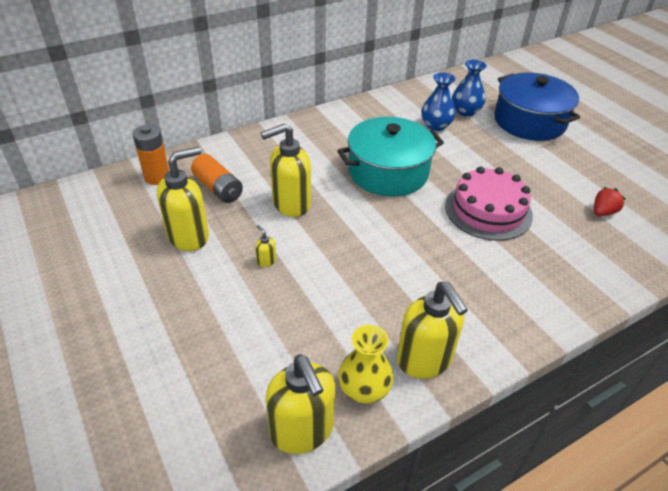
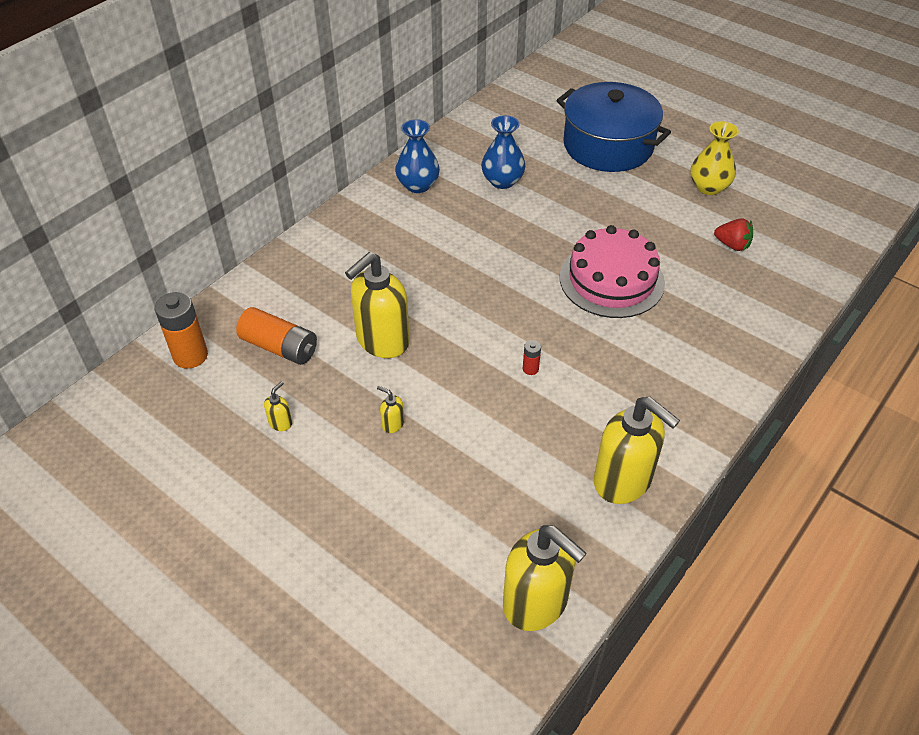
camera: 20 degrees left, 5 degrees up
yellow soap dispenser [157,146,209,251] -> yellow soap dispenser [264,381,292,431], size x0.40
turquoise pot [337,117,444,197] -> none
yellow vase [338,325,394,404] -> yellow vase moved to [690,121,739,195]
blue vase [452,60,487,117] -> blue vase moved to [395,119,440,193]
red strawberry [594,187,626,216] -> red strawberry turned 90 degrees clockwise [714,218,753,251]
none -> red battery [523,340,541,375]

